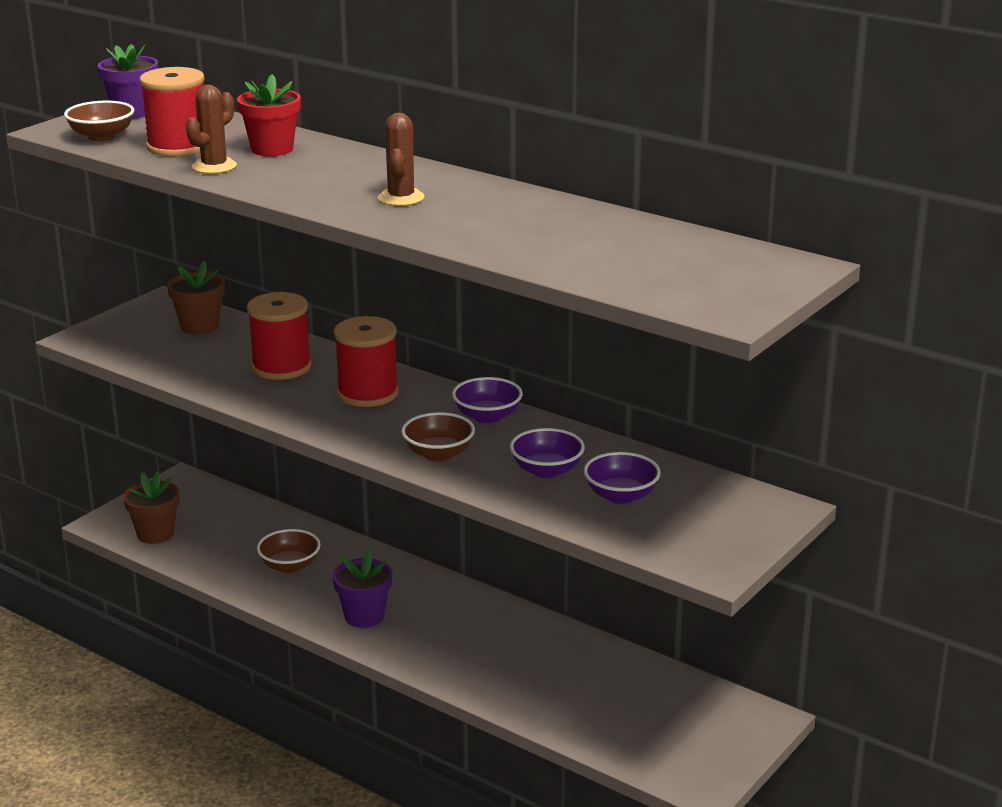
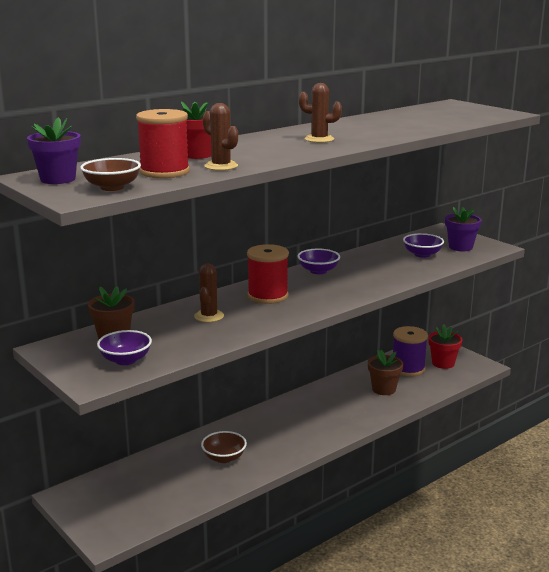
camera: 75 degrees left, 5 degrees down
brown flower pot [123,472,179,544] -> brown flower pot moved to [368,350,403,395]
red spool [247,292,312,380] -> brown cactus [194,263,224,322]
purple flower pot [333,550,392,628] -> purple flower pot moved to [445,207,482,251]
brown bowl [401,412,475,461] -> none
purple bowl [510,428,585,478] -> purple bowl moved to [97,330,152,365]
none -> purple spool [393,326,428,376]
none -> red flower pot [428,325,462,369]

